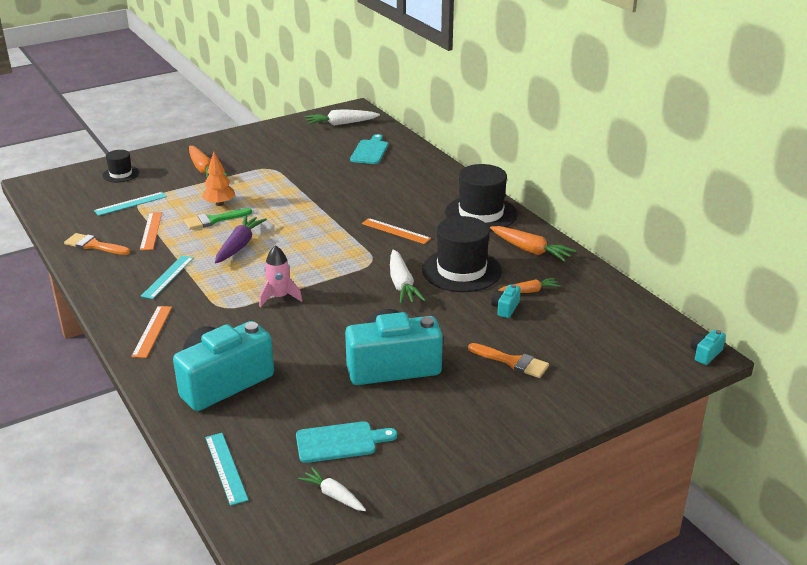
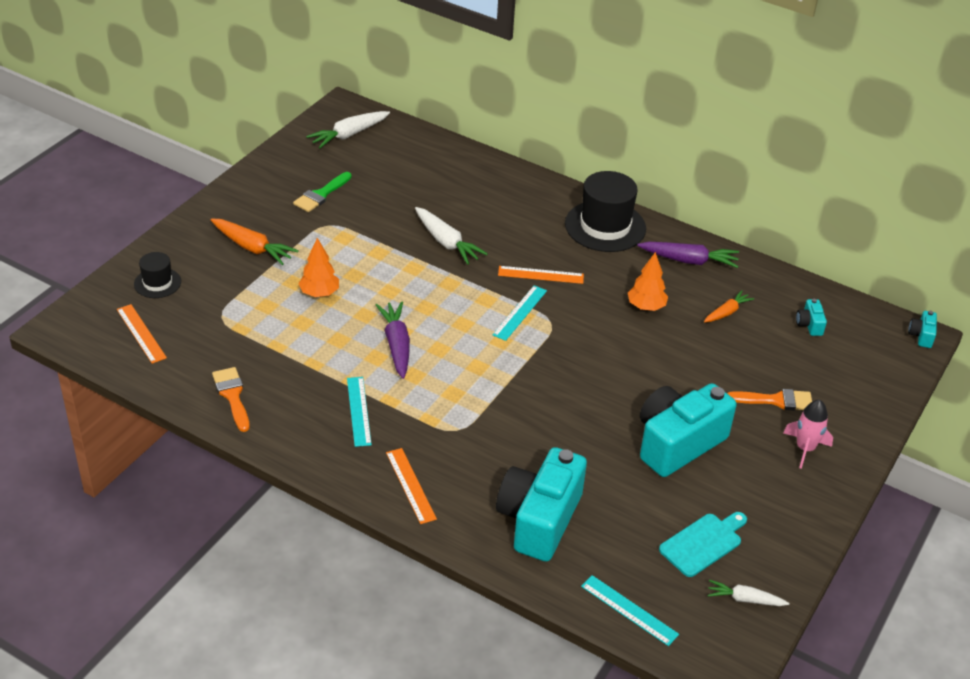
camera: 30 degrees left, 10 degrees up
orange brush [64,233,130,255] -> orange brush turned 75 degrees clockwise [212,367,250,432]
turquoise ruler [94,192,167,216] -> turquoise ruler moved to [493,285,547,341]
orange ruler [140,212,162,250] -> orange ruler moved to [117,304,167,364]
green brush [184,208,252,230] -> green brush moved to [293,172,352,212]
pink rocket [259,245,303,307] -> pink rocket moved to [783,400,833,469]
turquoise cutting board [350,134,388,164] -> none
white carrot [390,249,426,304] -> white carrot moved to [415,207,488,265]
black hat [422,216,502,292] -> orange tree [628,252,668,311]
orange carrot [490,226,576,262] -> purple carrot [637,242,739,268]
turquoise camera [491,284,521,318] -> turquoise camera moved to [796,299,827,336]

